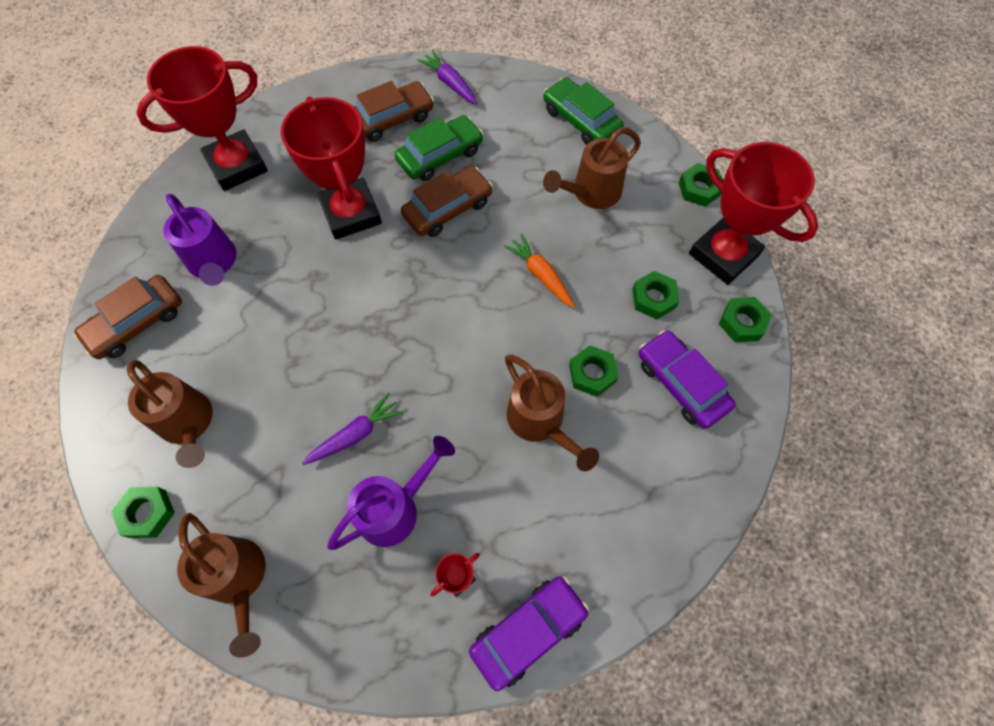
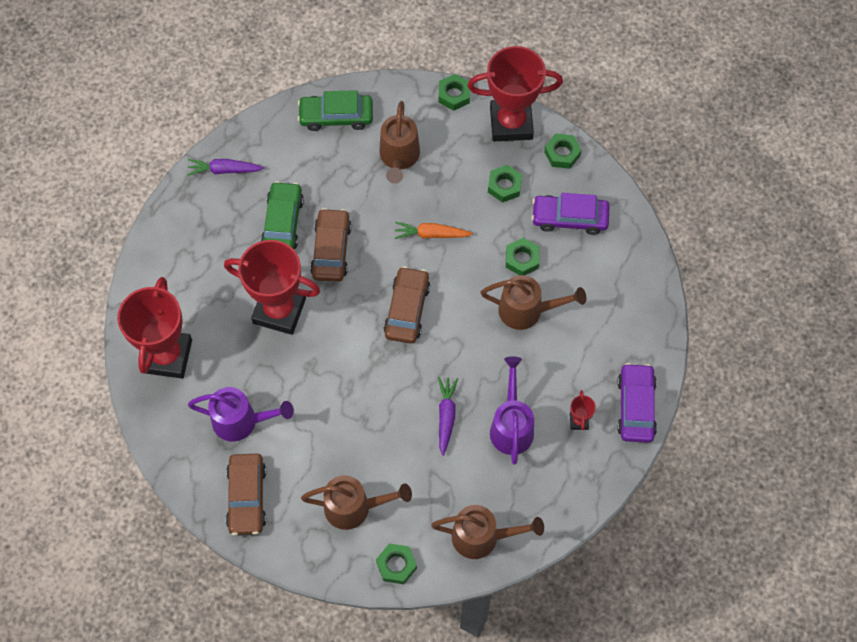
camera: 50 degrees left, 0 degrees up
brown car [354,81,434,142] -> brown car moved to [384,266,430,344]

